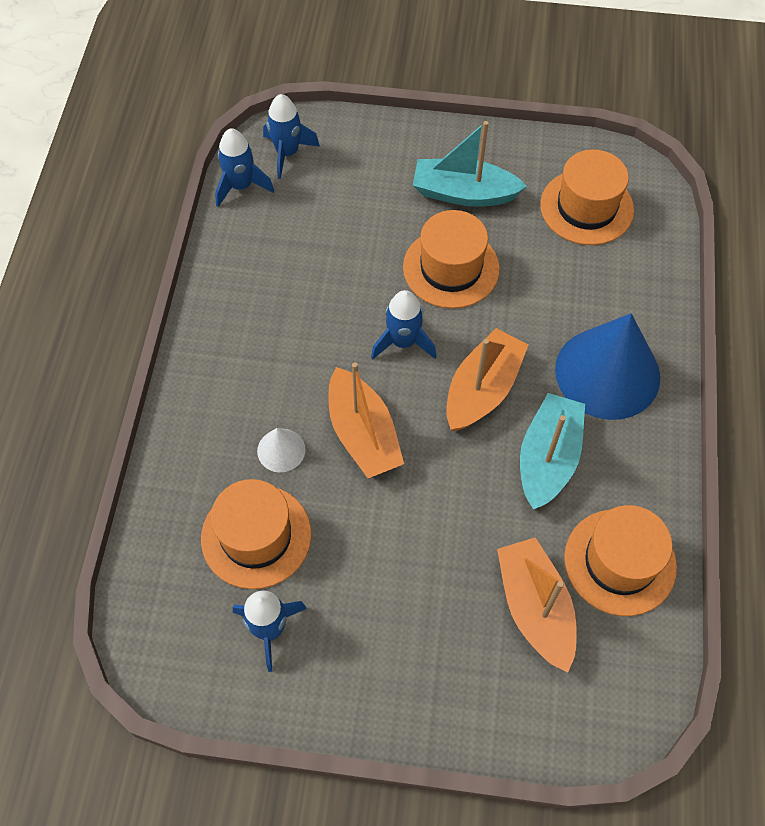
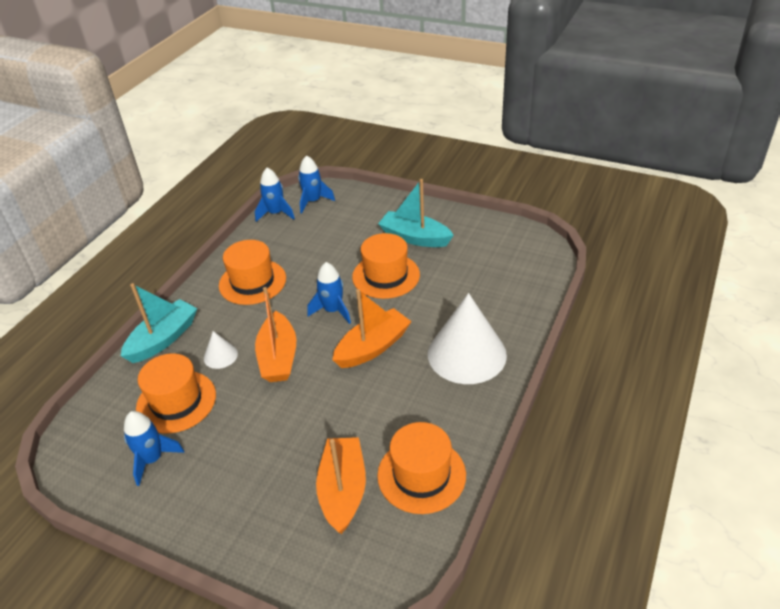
camera: 20 degrees right, 20 degrees down
turquoise boat [520,393,585,510] -> turquoise boat moved to [121,283,197,363]
orange hat [540,149,634,245] -> orange hat moved to [219,240,286,305]
blue cone [555,313,660,420] -> white cone [428,293,507,384]

